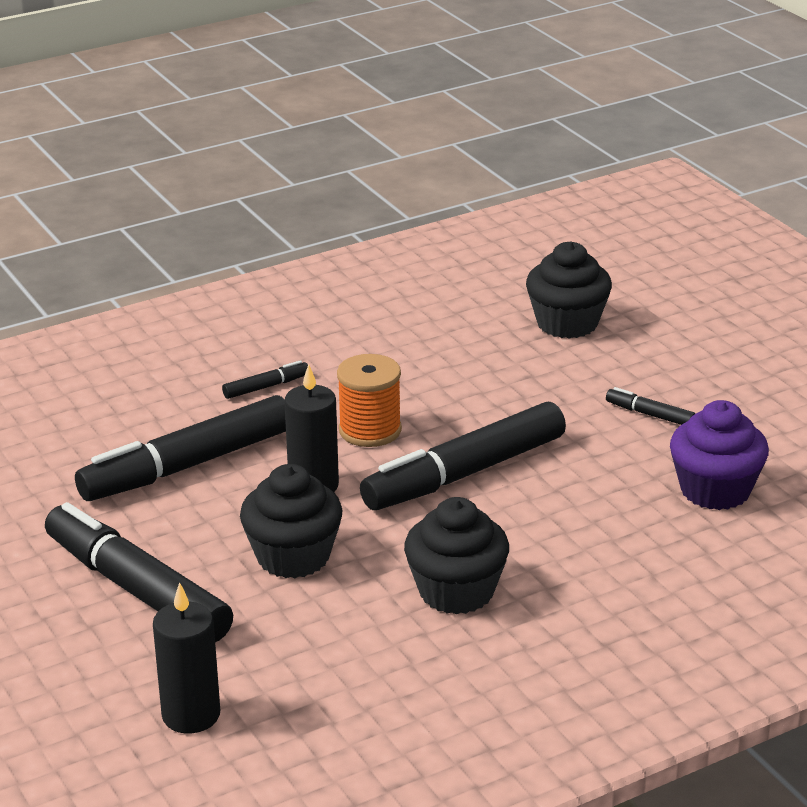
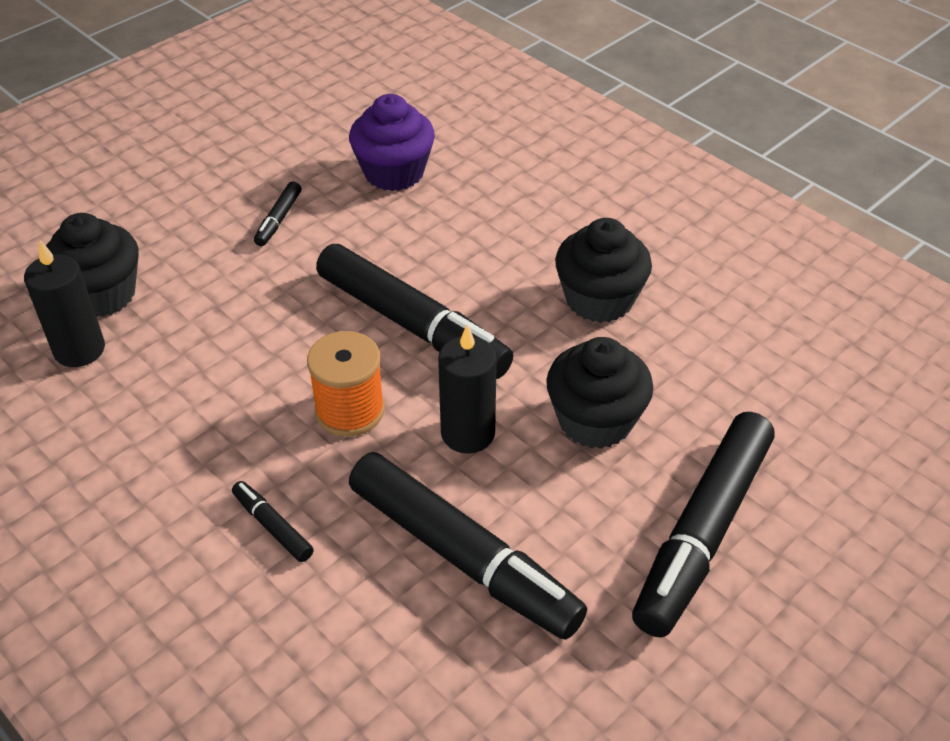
camera: 105 degrees left, 15 degrees up
black candle [153,582,220,734] -> black candle moved to [24,240,105,367]

